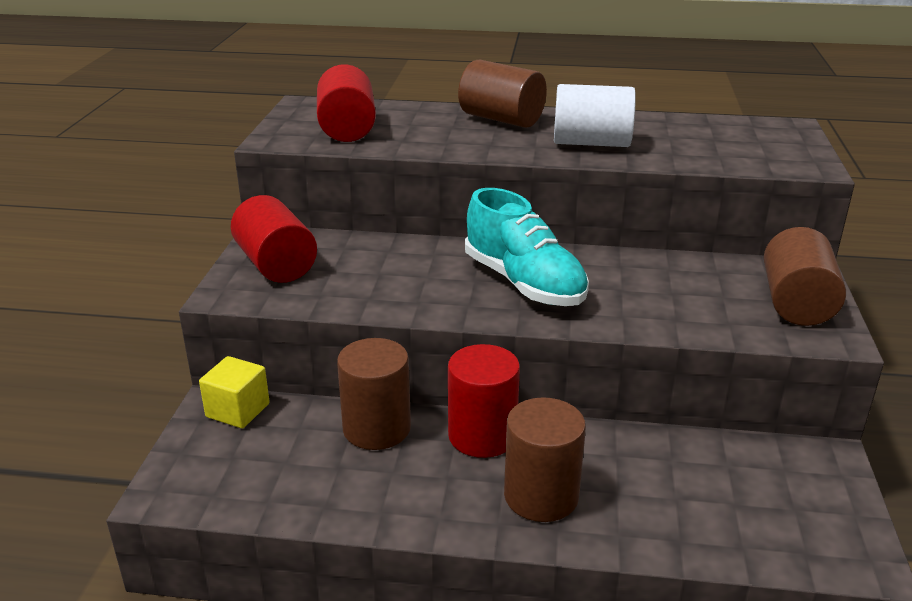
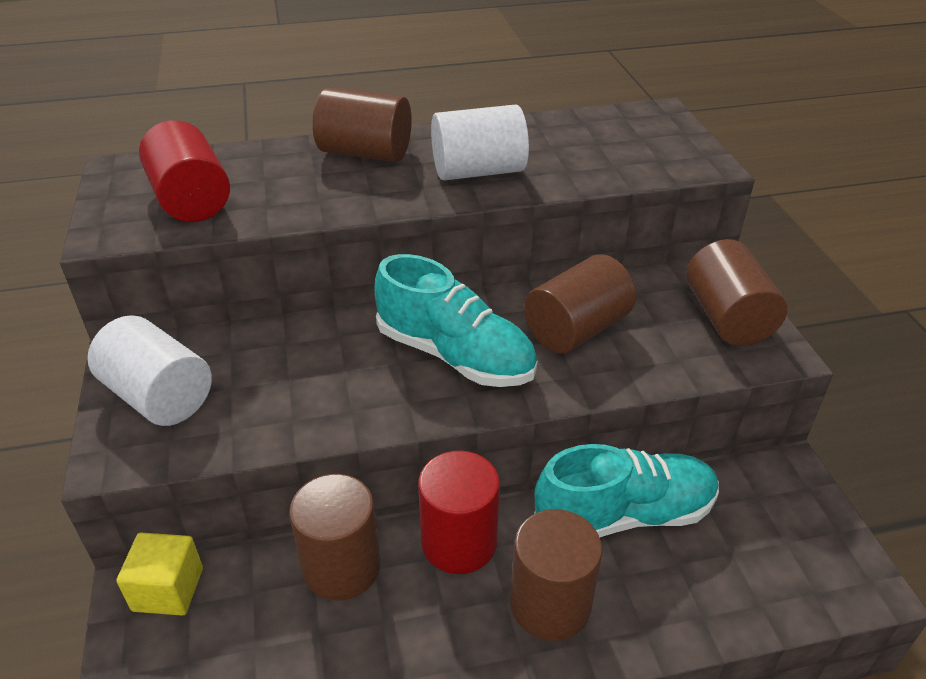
camera: 20 degrees left, 10 degrees up
red cylinder [231,195,317,283] -> white cylinder [87,315,212,426]
none -> brown cylinder [524,254,636,354]
none -> turquoise shoe [534,444,719,537]

